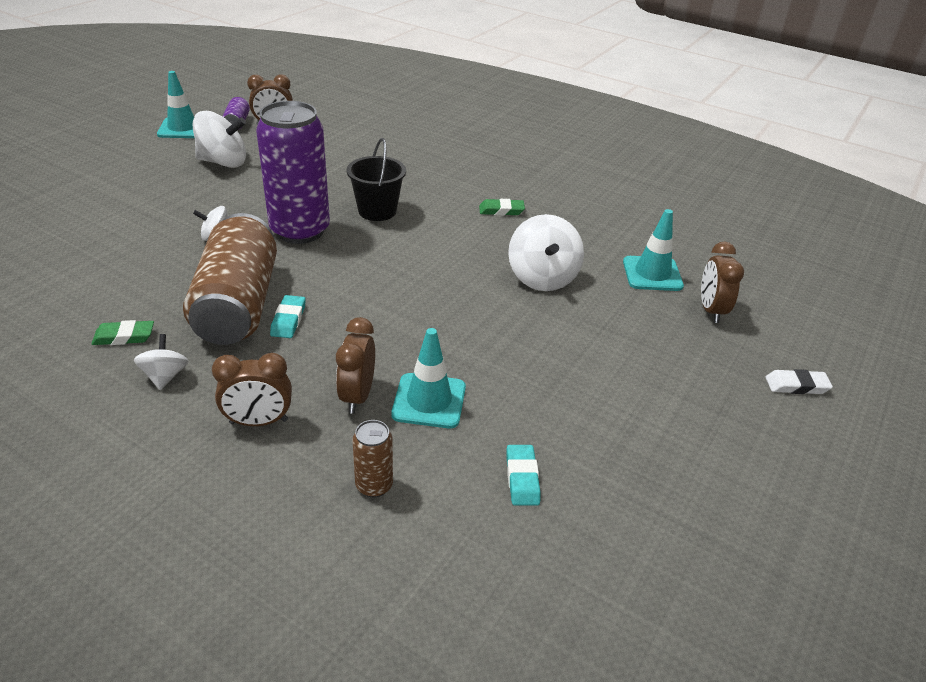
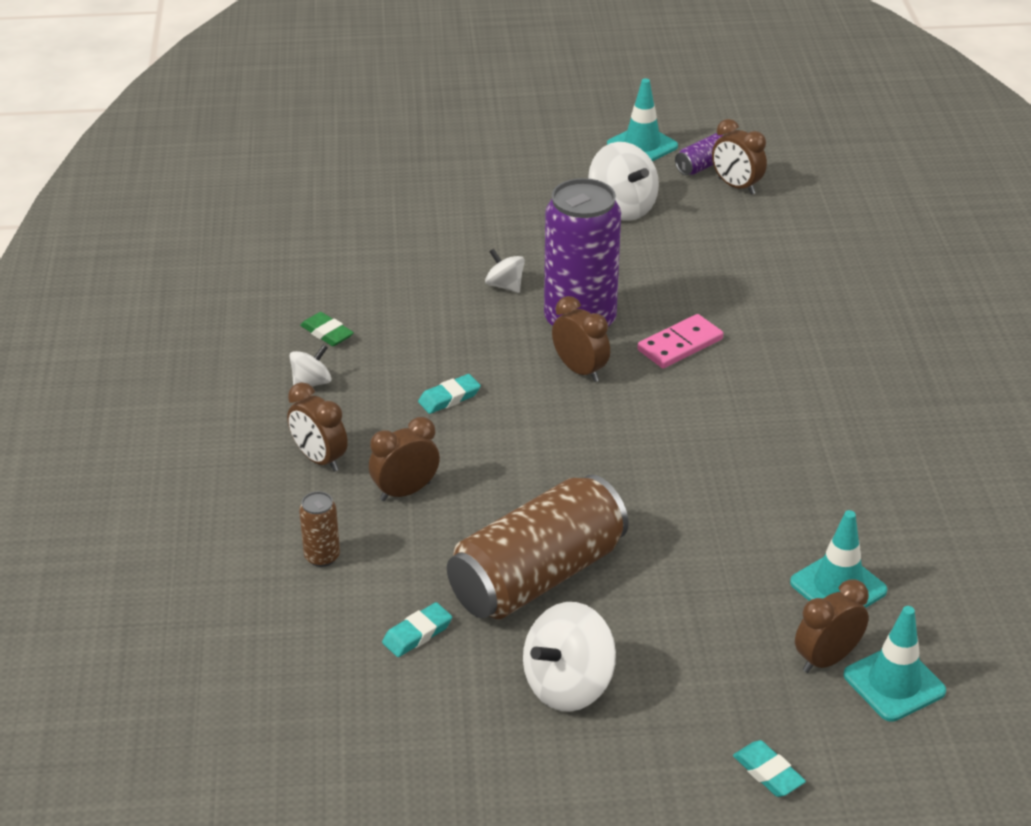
camera: 55 degrees right, 0 degrees up
brown can [183,213,277,345] -> brown can moved to [447,474,629,619]
black bucket [347,138,406,221] -> pink domino [637,314,723,368]
turquoise traffic cone [391,328,466,429] -> turquoise traffic cone moved to [844,606,946,722]
green eraser [479,199,525,216] -> none
white spinning top [508,214,584,291] -> white spinning top moved to [523,602,616,712]
white eraser [765,369,833,394] -> turquoise eraser [733,740,806,797]
none -> brown clock [552,296,610,382]

